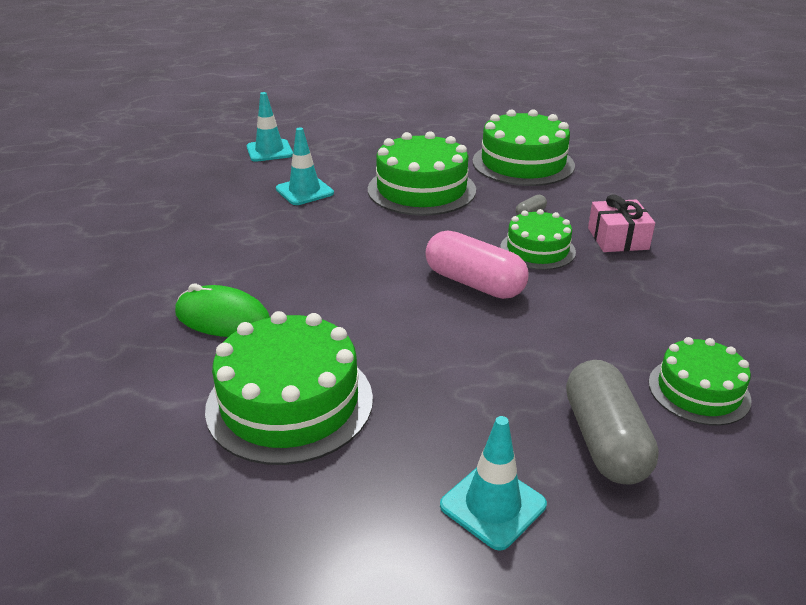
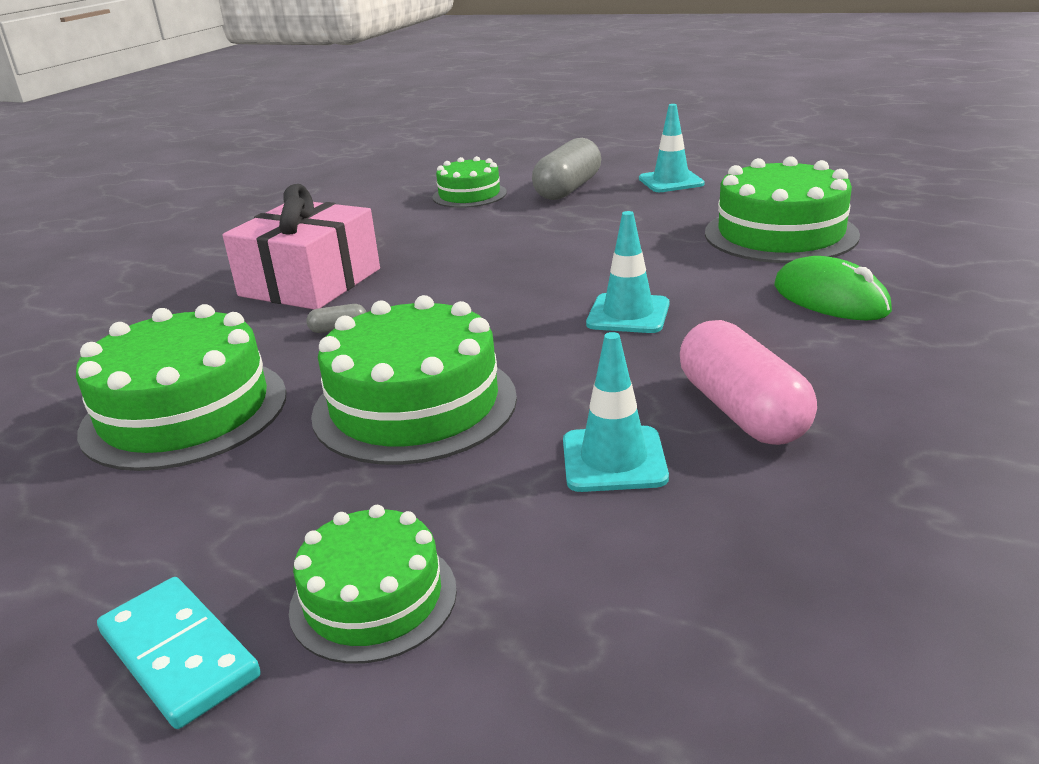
camera: 145 degrees left, 5 degrees down
turquoise traffic cone [247,92,293,162] -> turquoise traffic cone moved to [586,211,669,333]
pink capsule [425,231,529,299] -> pink capsule moved to [680,320,817,445]
green cake [500,209,576,270] -> green cake moved to [289,505,457,664]
pink gift [588,194,655,252] -> pink gift [223,184,380,309], size x1.69
none -> turquoise domino [97,577,261,729]

